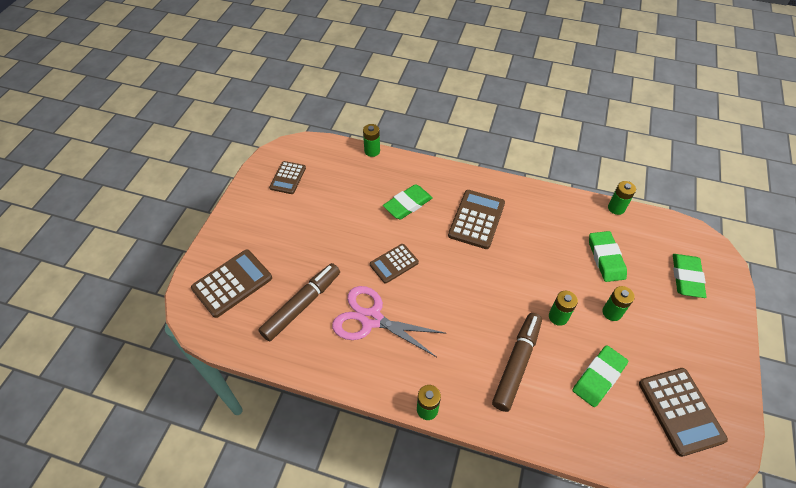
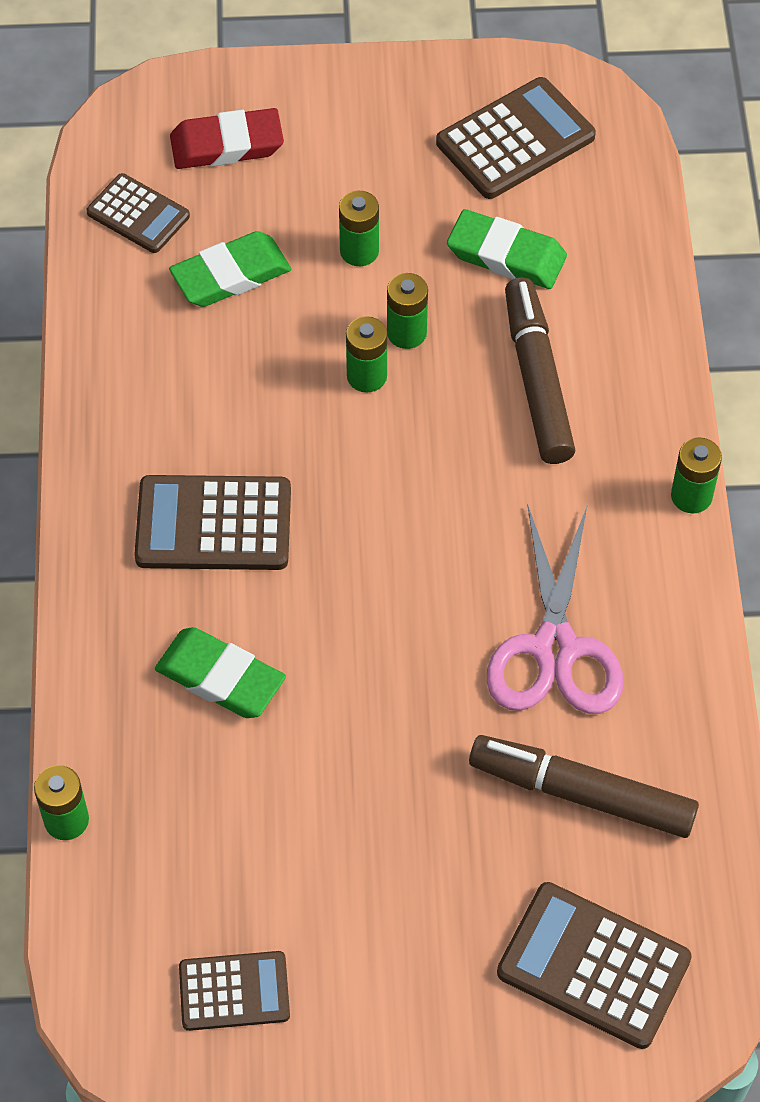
camera: 110 degrees left, 5 degrees up
brown calculator [370,244,419,284] -> brown calculator moved to [87,173,190,253]
brown marker [492,313,542,412] -> brown marker turned 75 degrees clockwise [505,277,575,464]
green battery [608,181,636,215] -> green battery moved to [346,316,387,393]
green eraser [673,254,707,298] -> red eraser [170,108,284,169]

